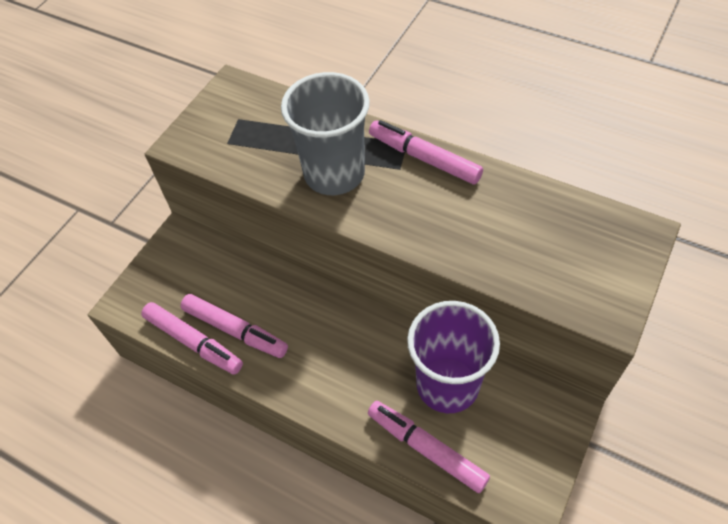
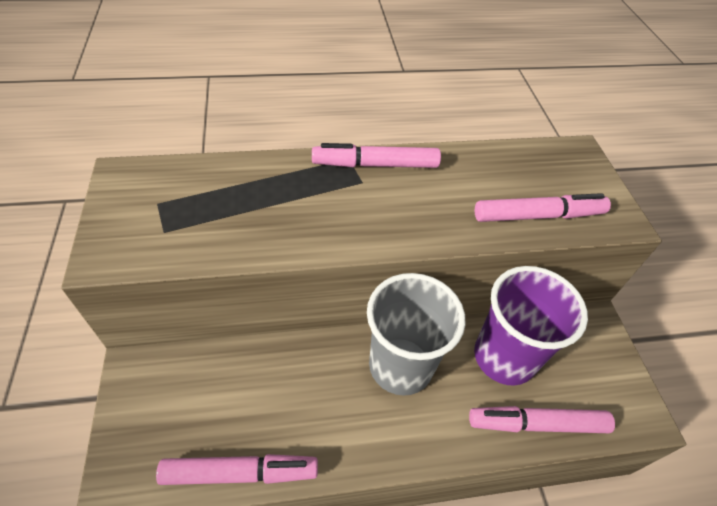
camera: 45 degrees left, 5 degrees down
pink marker [181,294,288,358] -> pink marker moved to [475,193,611,222]
grey cup [281,72,370,195] -> grey cup moved to [367,273,466,396]

